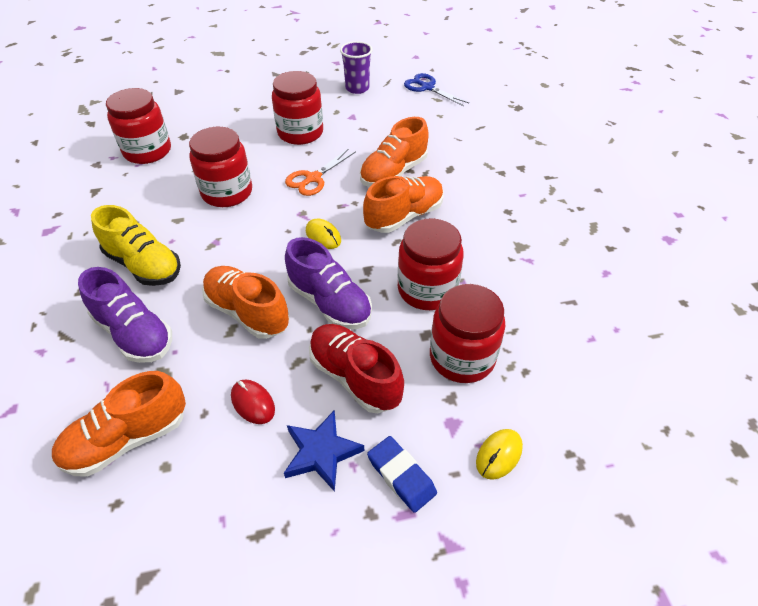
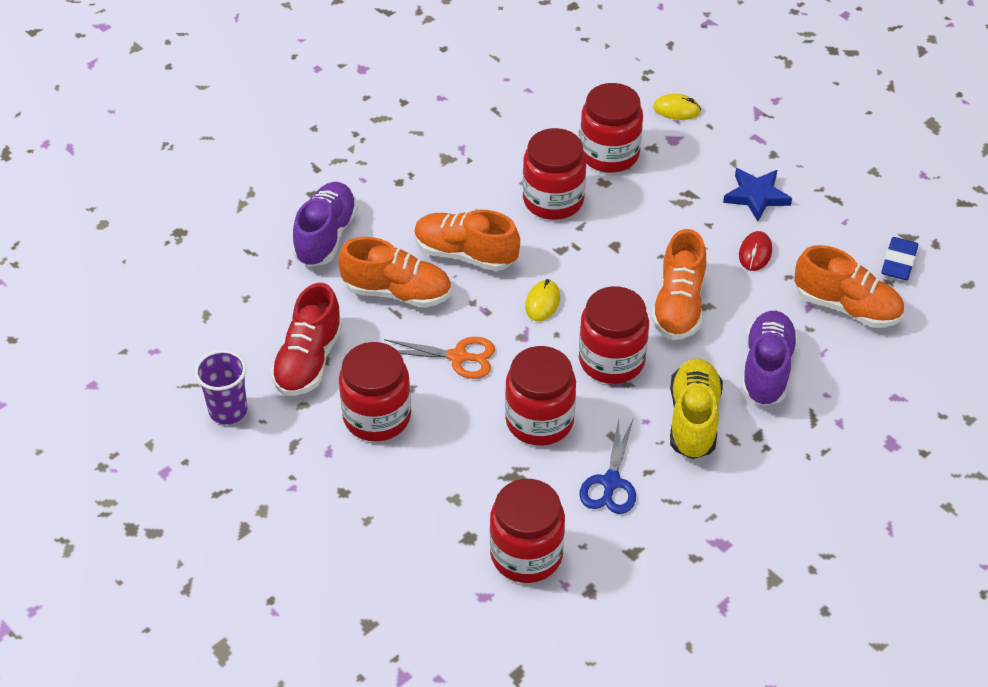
camera: 120 degrees left, 0 degrees up
purple shoe [285,237,372,329] -> purple shoe moved to [292,182,358,267]
red shoe [309,324,404,413] -> red shoe moved to [271,283,343,396]
blue eraser [367,436,437,513] -> blue eraser moved to [881,237,918,280]
blue scissors [404,73,469,106] -> blue scissors moved to [579,419,636,514]
none -> red jar [579,286,649,384]

